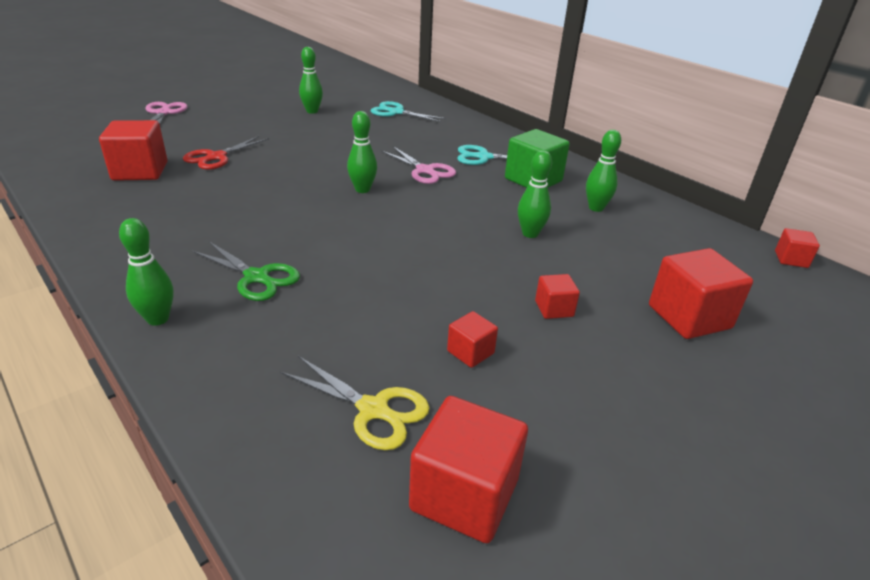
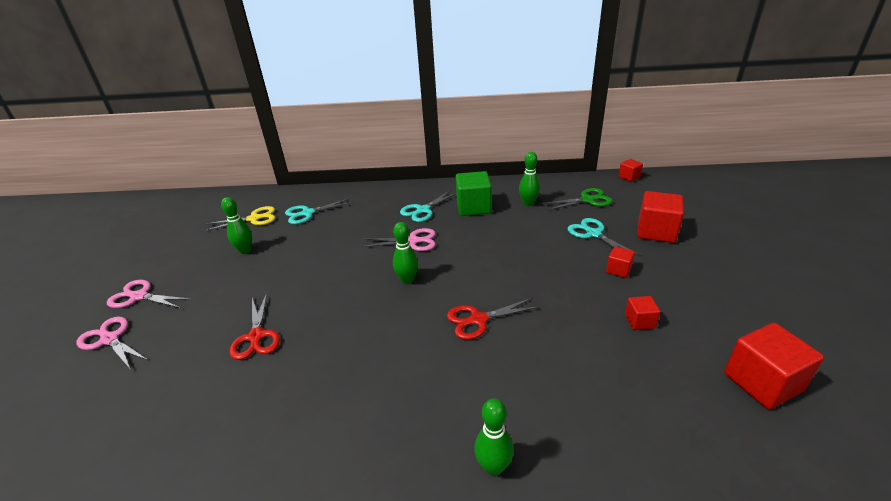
camera: 45 degrees left, 0 degrees up
red cube [99,120,167,181] -> none
green scissors [192,241,300,301] -> green scissors moved to [542,188,613,210]
yellow scissors [280,356,430,450] -> yellow scissors moved to [204,206,275,231]
green bowling pin [518,150,552,238] -> none
none -> pink scissors [107,280,190,308]
none -> red scissors [447,298,540,340]
none -> turquoise scissors [568,218,641,256]

